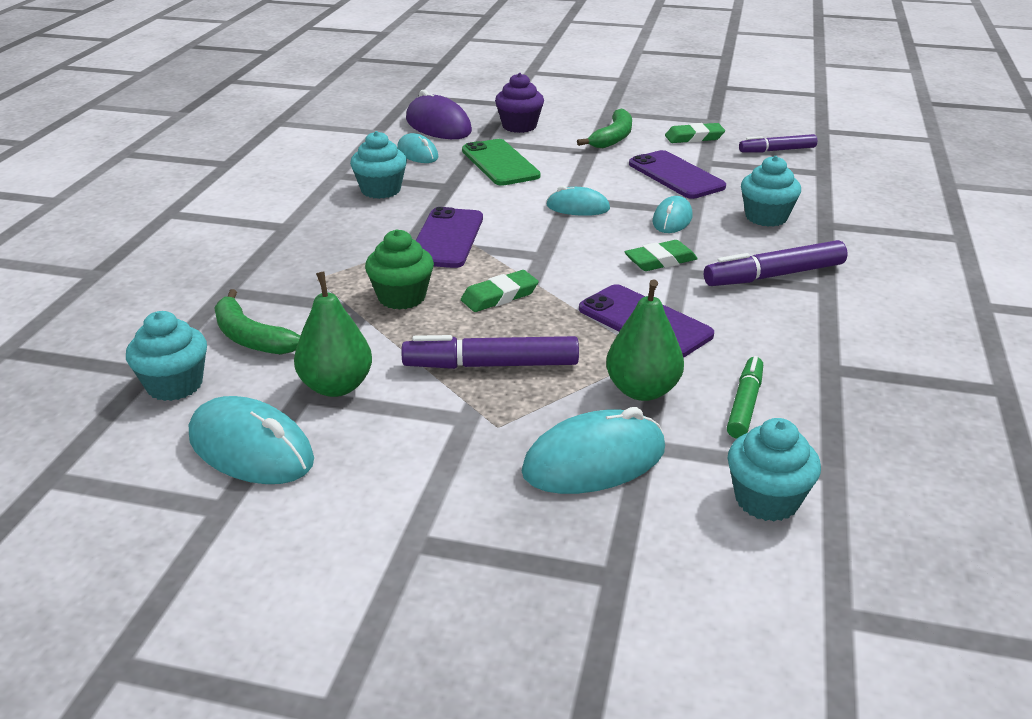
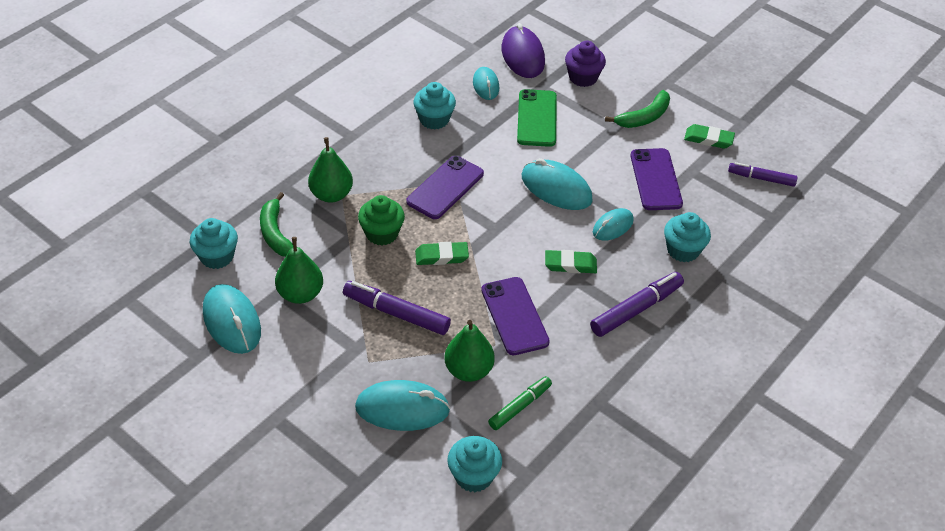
camera: 25 degrees right, 15 degrees up
turquoise mouse [546,186,610,216] -> turquoise mouse [522,158,592,210], size x1.64
purple marker [704,240,847,286] -> purple marker turned 135 degrees clockwise [590,272,684,337]
none -> green pear [308,137,353,203]

